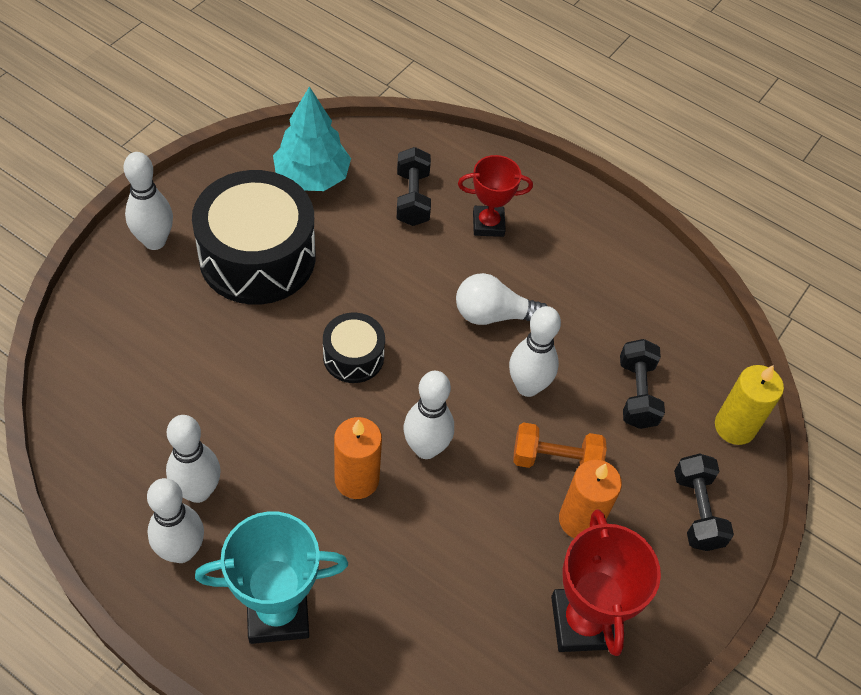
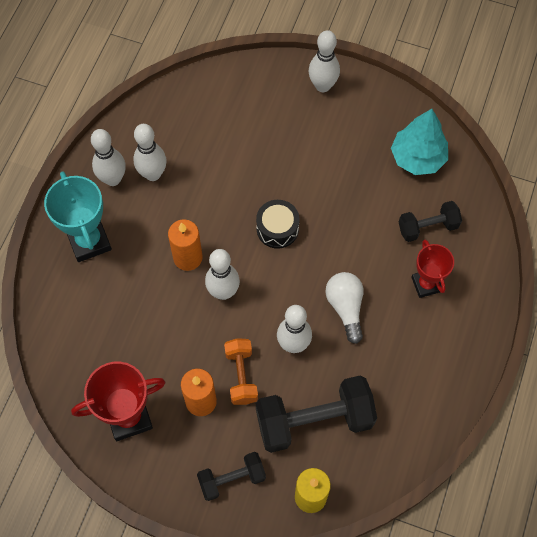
camera: 80 degrees right, 10 degrees up
black drum [192,170,315,305] -> none
black dumbbell [620,339,665,429] -> black dumbbell [256,375,377,453], size x1.78

